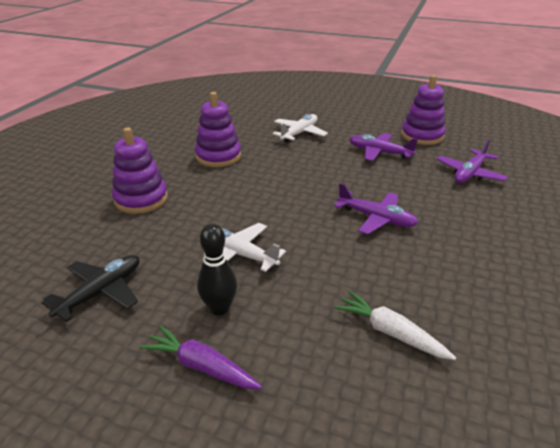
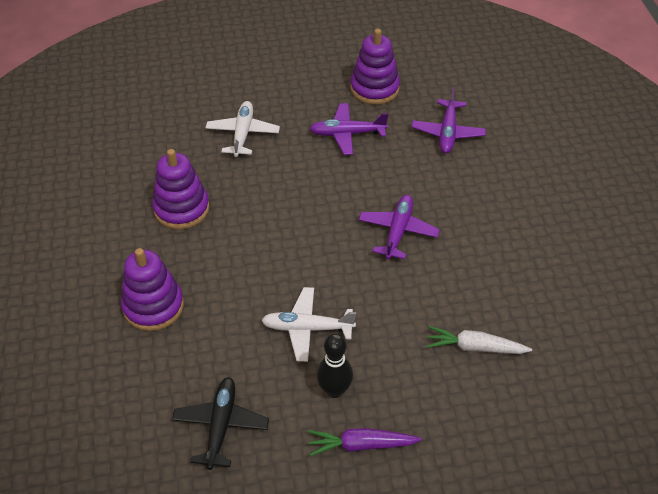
camera: 30 degrees left, 15 degrees up
purple plane [334,183,418,235] -> purple plane turned 75 degrees counterclockwise [359,195,440,260]

